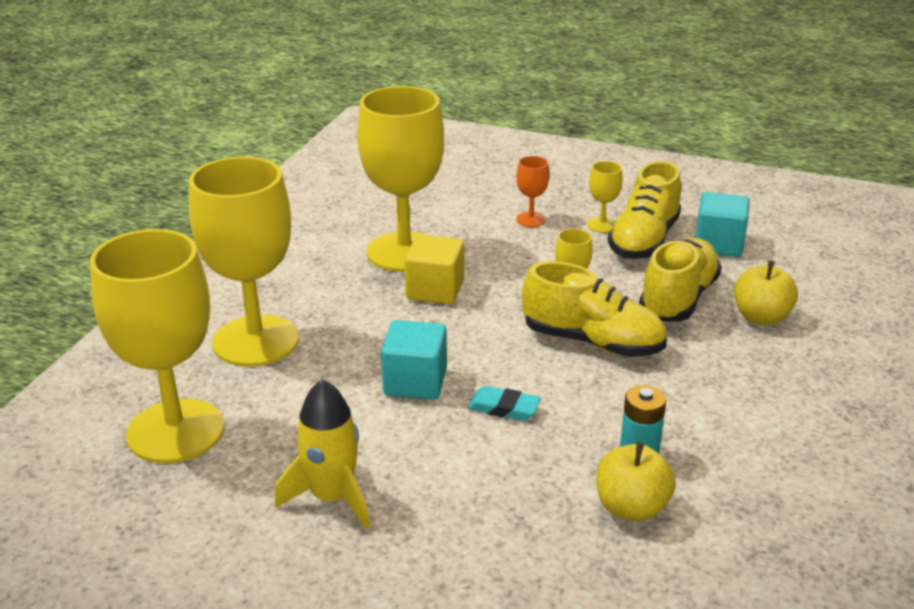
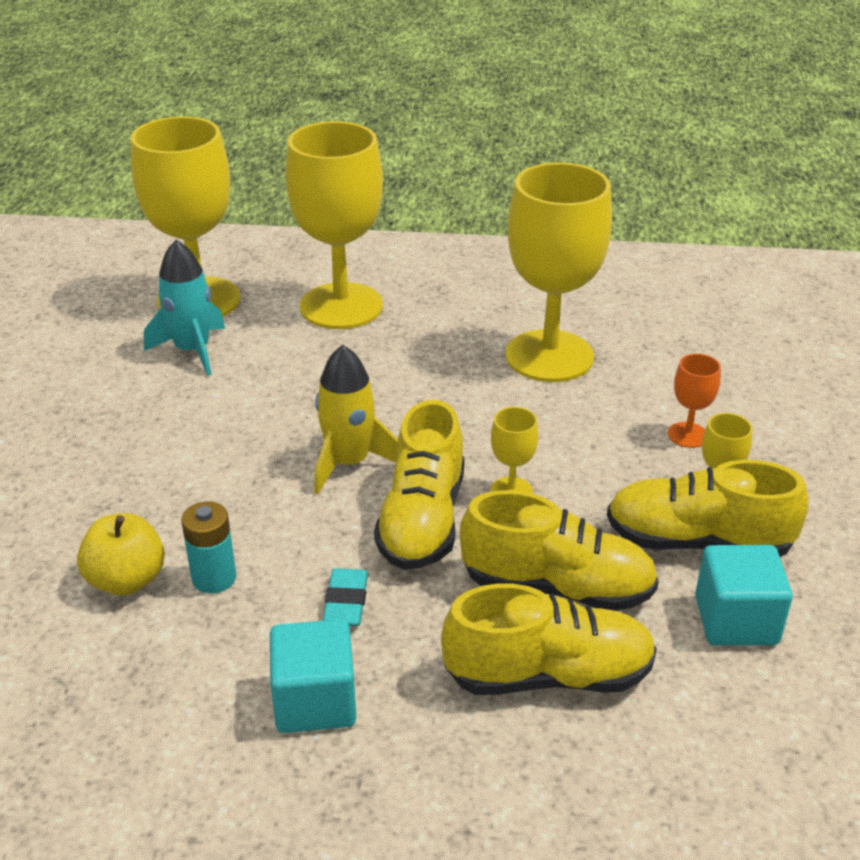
camera: 75 degrees right, 5 degrees up
yellow rocket [275,379,370,529] -> yellow rocket moved to [314,345,398,494]
turquoise cube [381,320,447,400] -> turquoise cube moved to [270,619,356,733]
yellow cube [405,234,464,305] -> none
turquoise eraser [467,386,541,421] -> turquoise eraser moved to [323,568,368,626]
yellow apple [734,261,798,325] -> yellow shoe [441,583,657,695]
none -> turquoise rocket [144,240,225,376]

